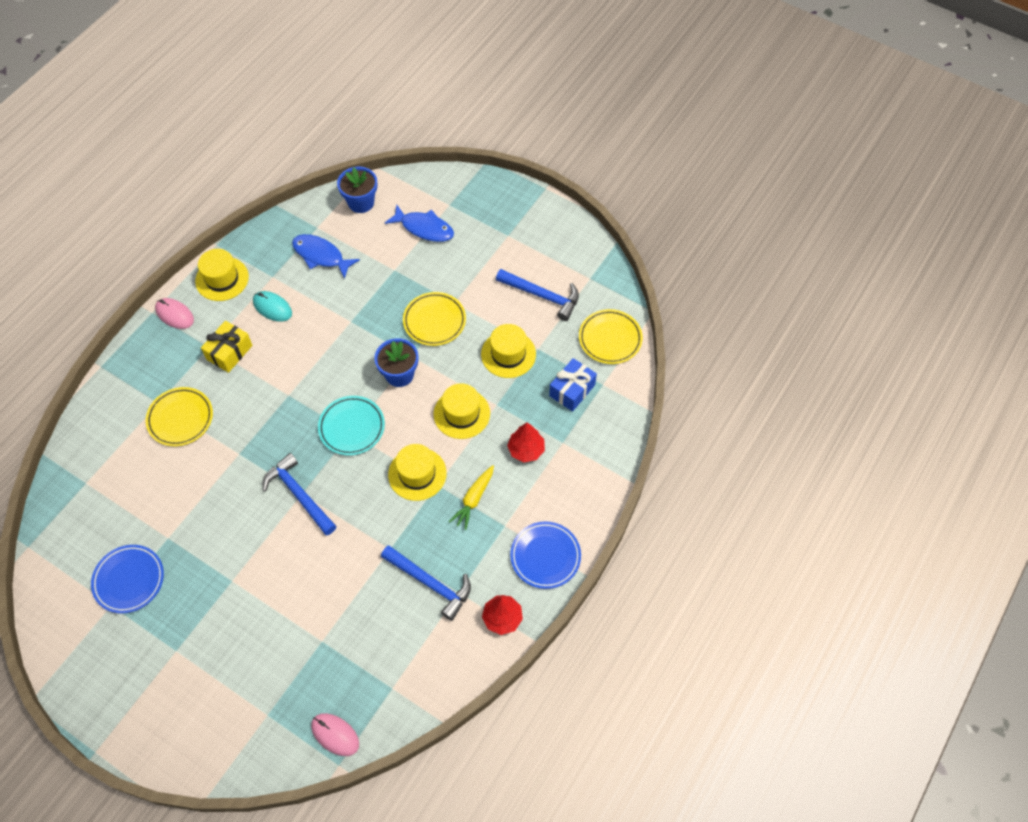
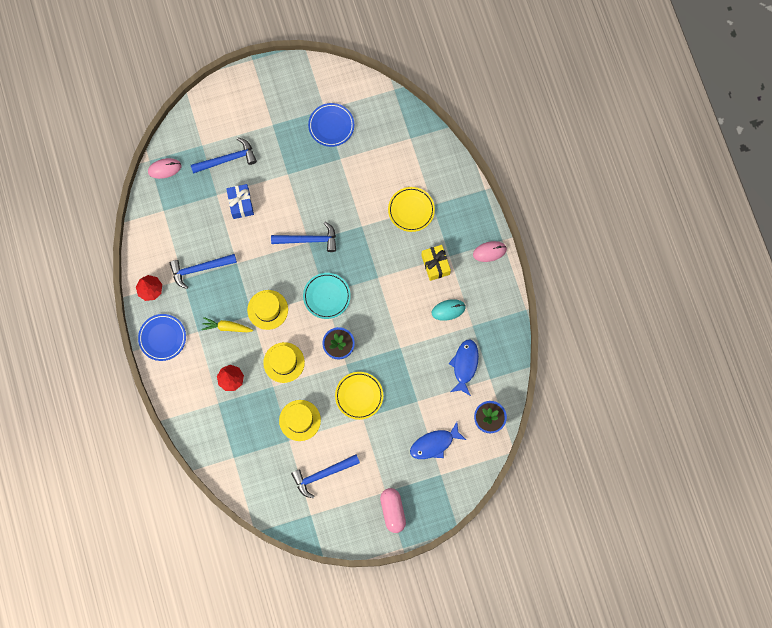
camera: 130 degrees right, 15 degrees up
yellow hat [195,249,249,301] -> none
blue fish [292,234,360,279] -> blue fish turned 60 degrees counterclockwise [449,340,479,396]
yellow carrot [449,465,494,530] -> yellow carrot turned 60 degrees counterclockwise [201,317,253,332]
blue gift [549,358,597,412] -> blue gift moved to [226,184,254,219]
yellow plate [579,309,643,364] -> none
none -> blue hammer [191,138,257,174]
none -> pink capsule [380,488,406,533]

